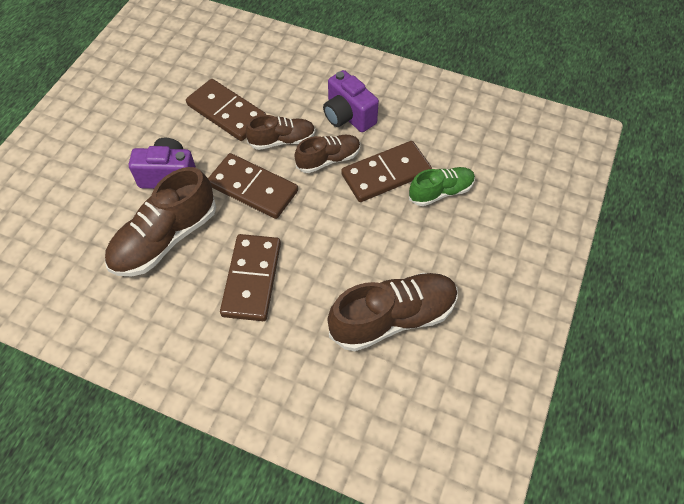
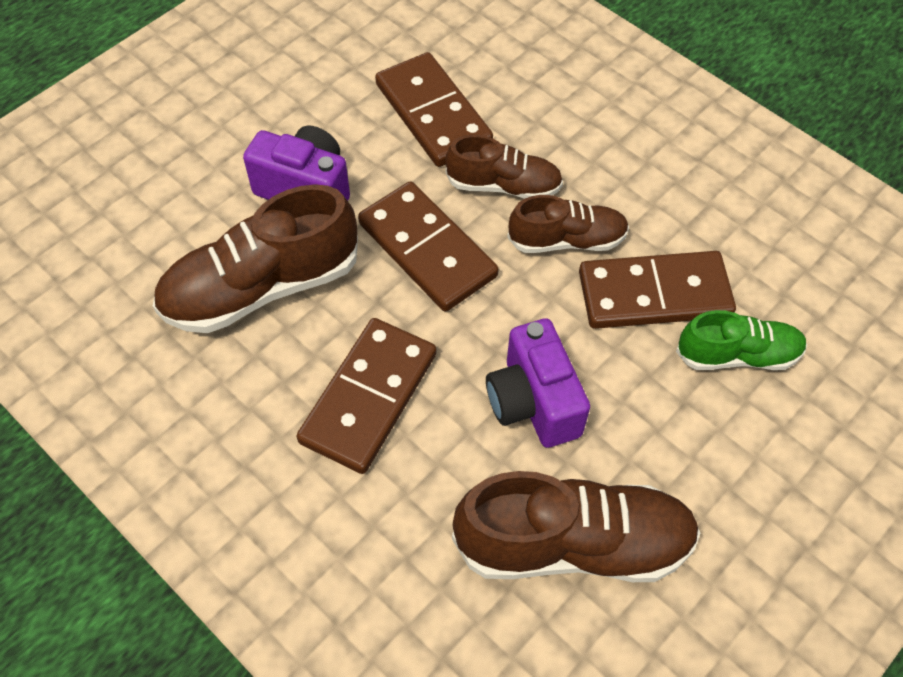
camera: 20 degrees right, 0 degrees up
purple camera [323,70,379,132] -> purple camera moved to [486,318,590,448]

